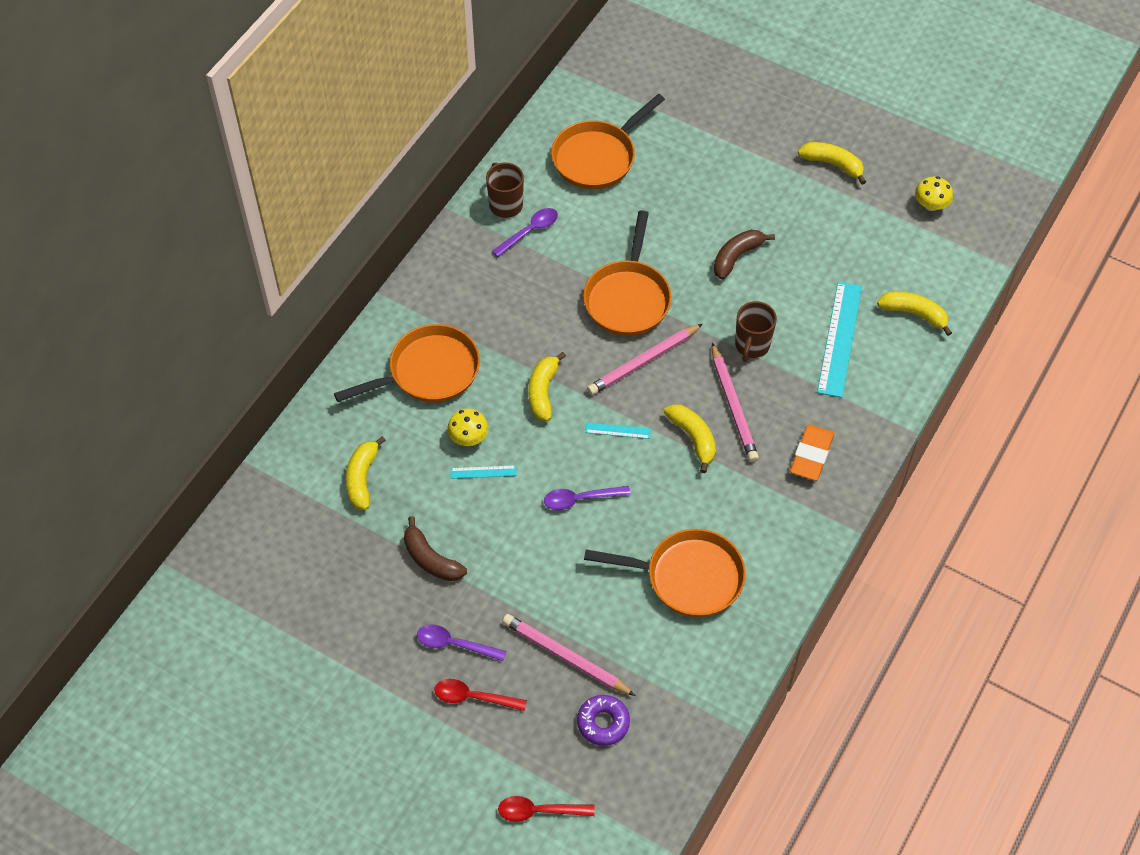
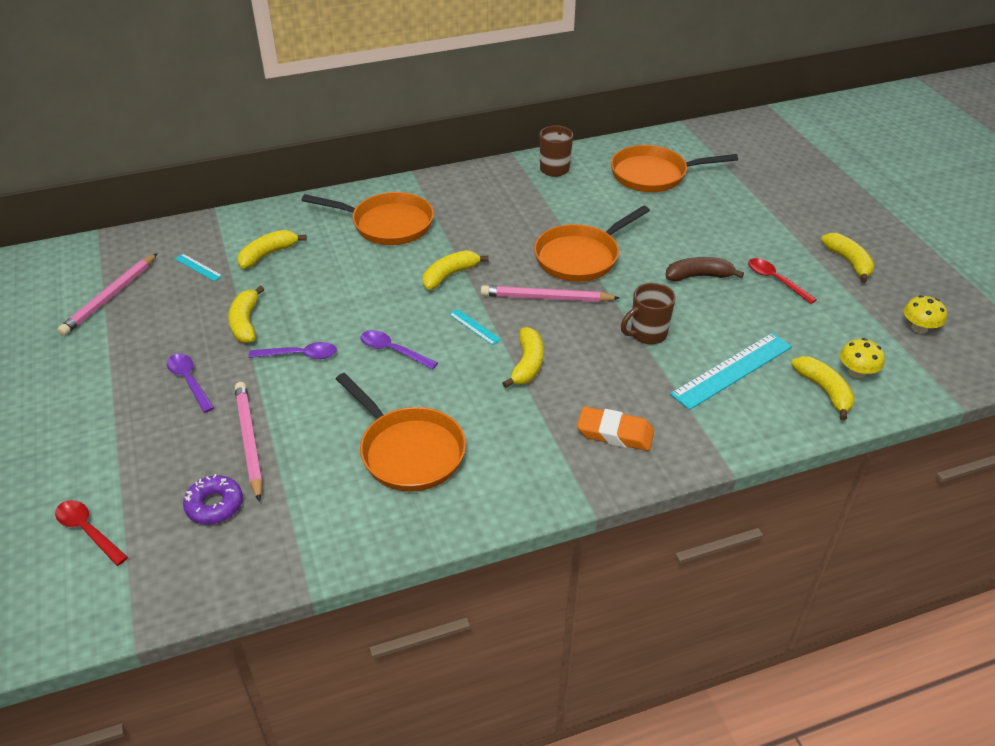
camera: 40 degrees right, 15 degrees down
brown banana [404,516,467,581] -> yellow banana [228,285,264,343]
red spoon [435,679,527,711] -> red spoon moved to [748,258,817,304]
yellow mushroom [447,409,488,446] -> yellow mushroom moved to [840,338,885,378]
turquoise ruler [450,465,516,479] -> turquoise ruler moved to [175,254,223,281]
purple spoon [492,208,558,257] -> purple spoon moved to [249,342,337,359]
pink pencil [712,343,759,462] -> pink pencil moved to [57,253,157,336]
orange eraser [790,424,834,481] -> orange eraser turned 45 degrees clockwise [577,407,654,451]

